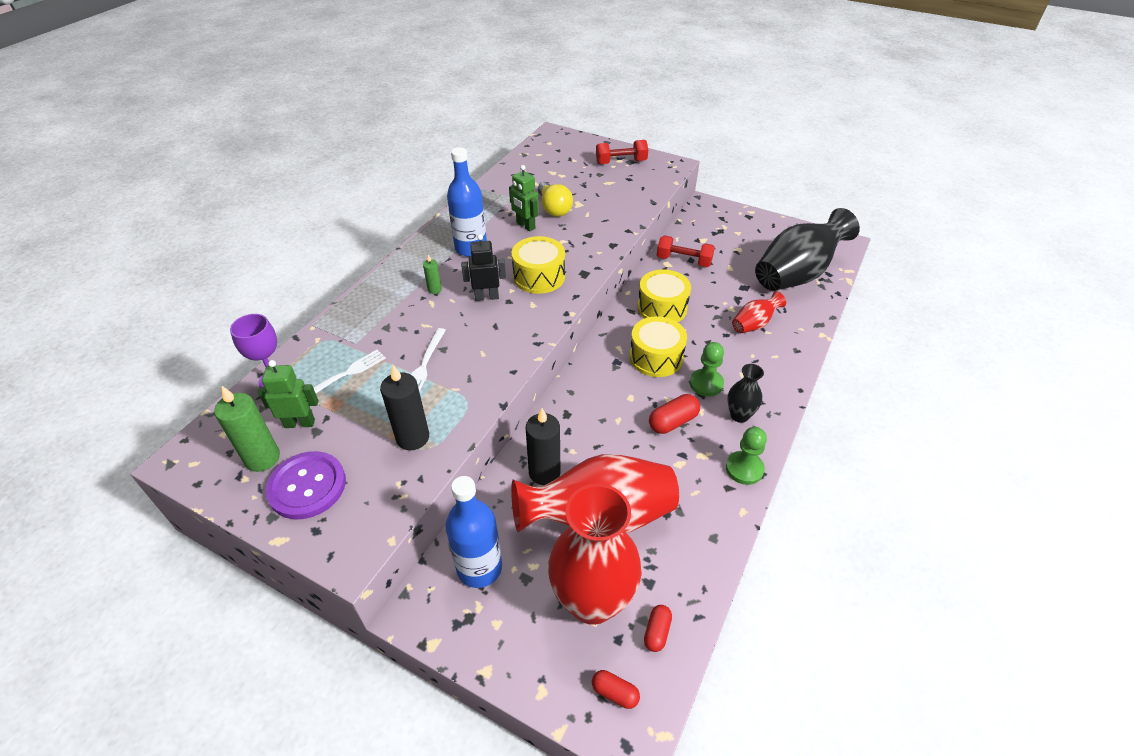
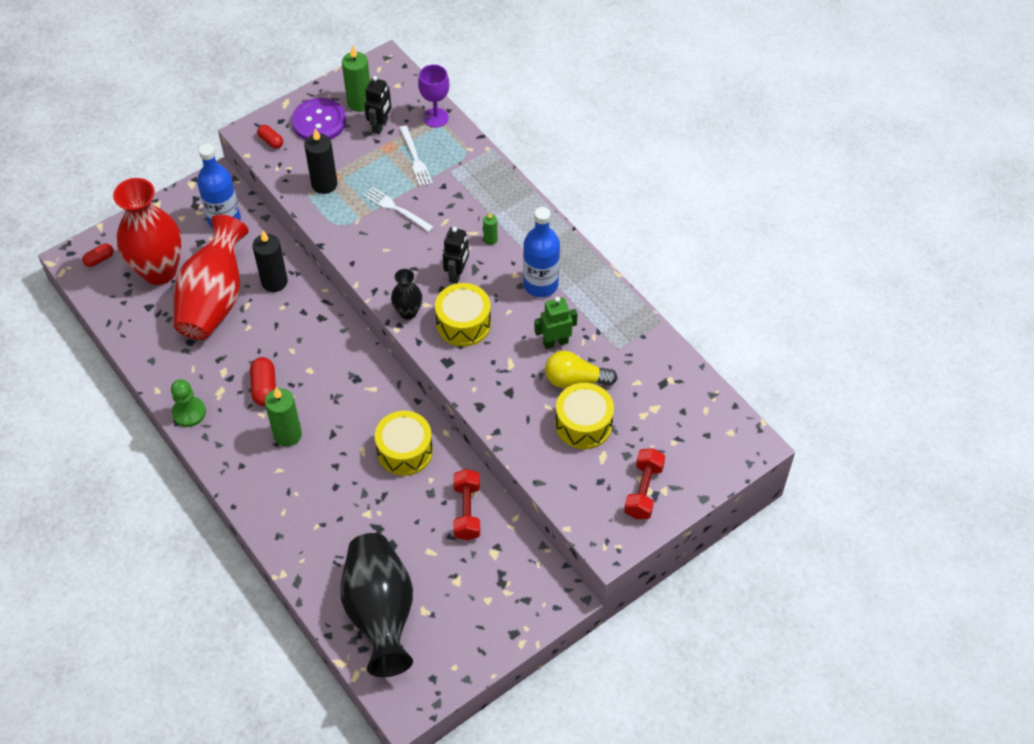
camera: 115 degrees right, 10 degrees up
green robot [258,360,318,428] -> black robot [364,76,391,134]
yellow drum [630,316,687,377] -> yellow drum moved to [555,383,614,449]
red capsule [644,605,672,652] -> red capsule moved to [257,125,283,149]
red dumbbell [657,235,715,267] -> red dumbbell turned 45 degrees counterclockwise [453,469,480,540]
green pawn [690,342,724,397] -> green candle [265,388,302,447]
black vase [727,364,764,423] -> black vase moved to [391,269,422,320]
red vase [732,291,786,333] -> none

